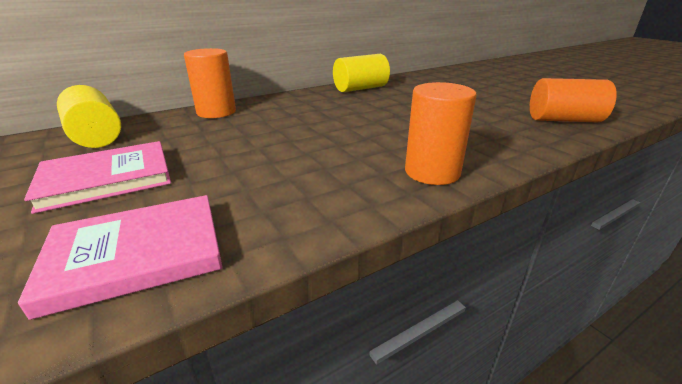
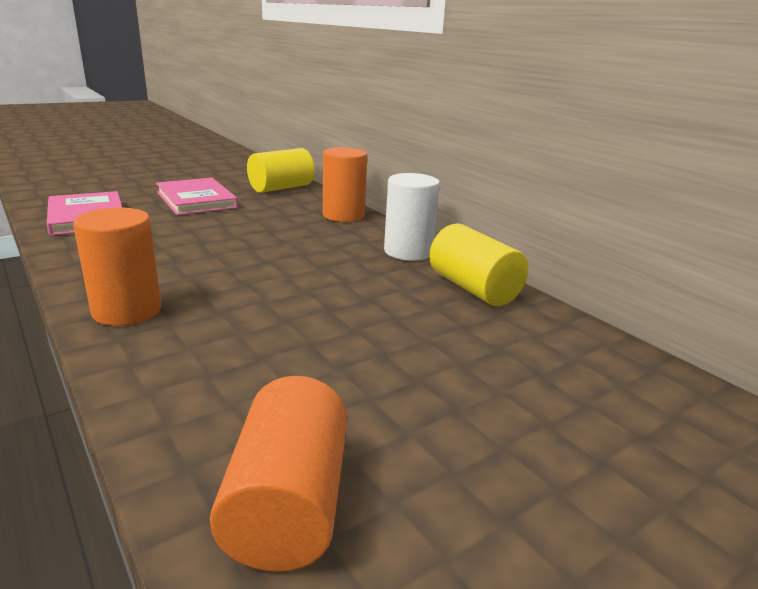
camera: 85 degrees right, 5 degrees down
none -> white cylinder [384,173,440,261]

